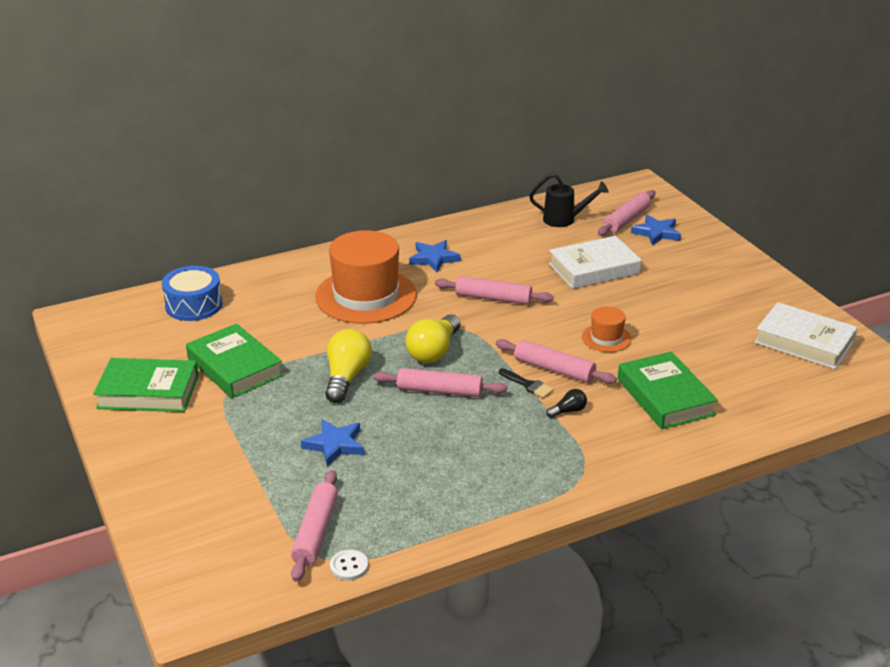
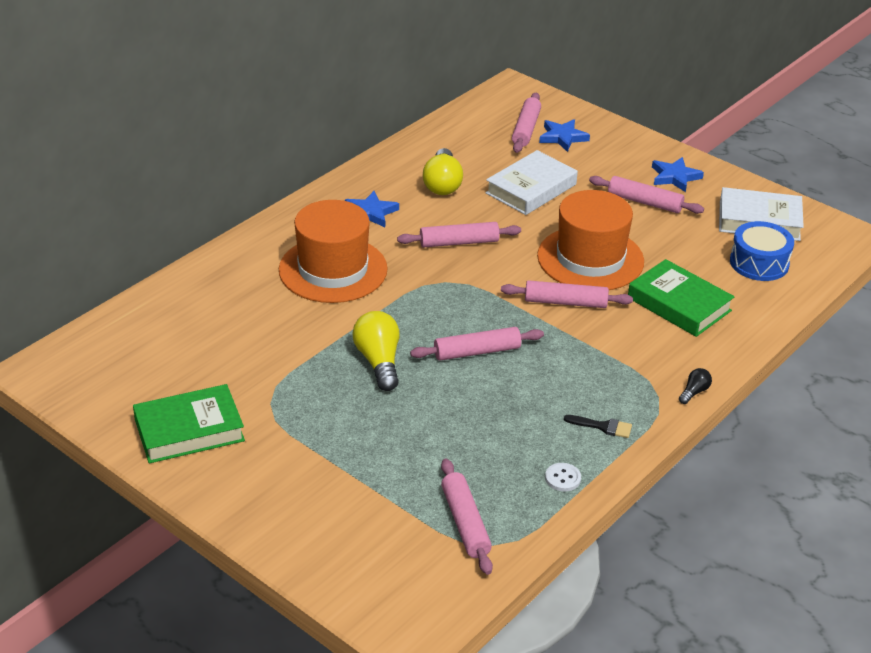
camera: 25 degrees left, 5 degrees up
blue drum [162,266,222,321] -> blue drum moved to [730,221,794,281]
green book [186,323,283,398] -> none
blue star [301,419,364,467] -> blue star moved to [652,157,704,192]
white button [330,549,368,581] -> white button moved to [545,463,581,492]
yellow light bulb [405,314,461,363] -> yellow light bulb moved to [423,148,463,195]
black brush [499,368,554,398] -> black brush moved to [564,415,632,438]
black watering can [529,173,608,227] -> none
black light bulb [546,389,587,418] -> black light bulb moved to [679,368,712,404]
orange hat [582,306,632,352] -> orange hat [537,190,644,290], size x2.15
none -> pink rolling pin [589,176,704,214]

